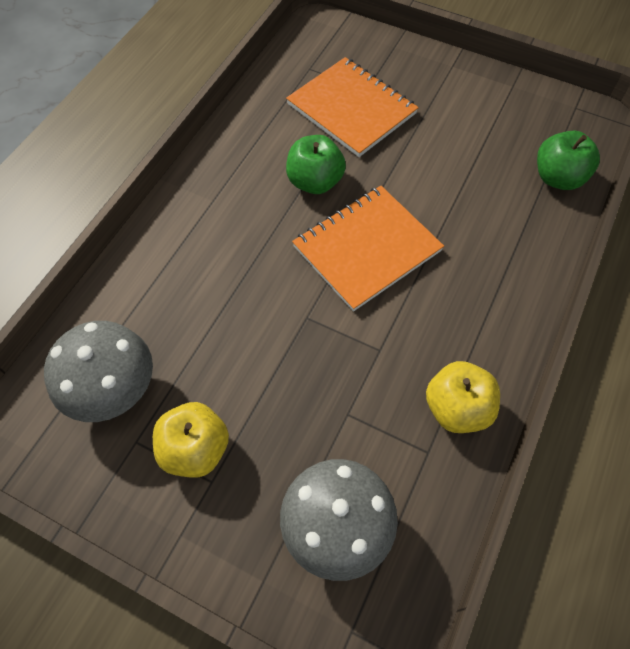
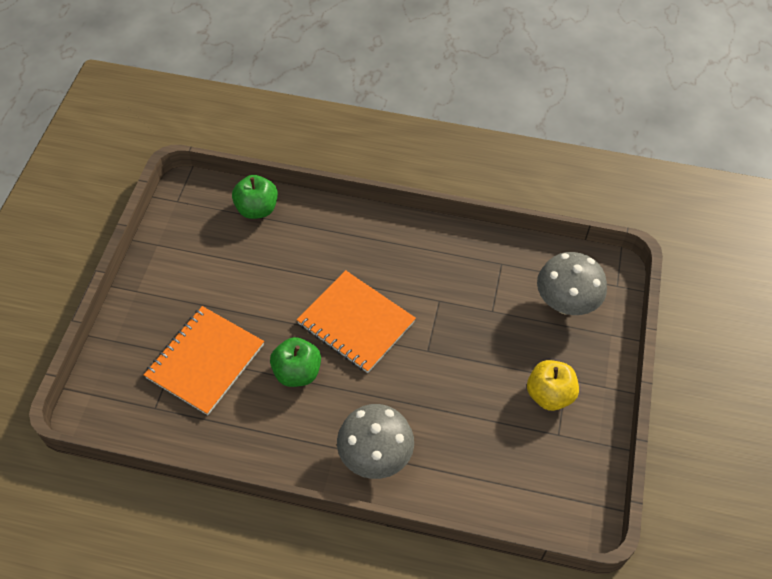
camera: 105 degrees left, 5 degrees down
grey mushroom [44,321,153,422] -> grey mushroom moved to [337,404,414,479]
yellow apple [426,361,500,433] -> none

